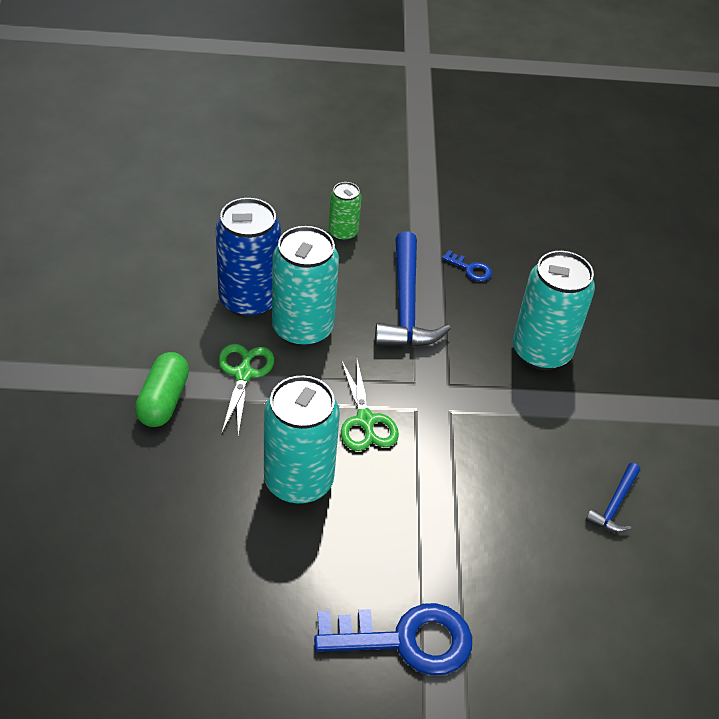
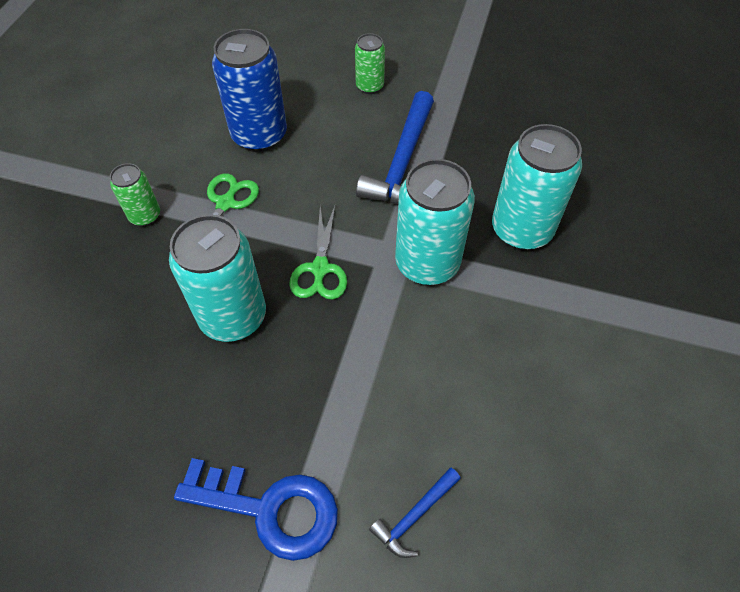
camera: 20 degrees right, 10 degrees up
green capsule [135,352,189,427] -> green can [110,163,160,226]
turquoise can [272,226,339,347] -> turquoise can moved to [395,159,475,285]
blue key [442,250,492,281] -> none
blue hammer [586,463,640,533] -> blue hammer moved to [369,468,461,558]

